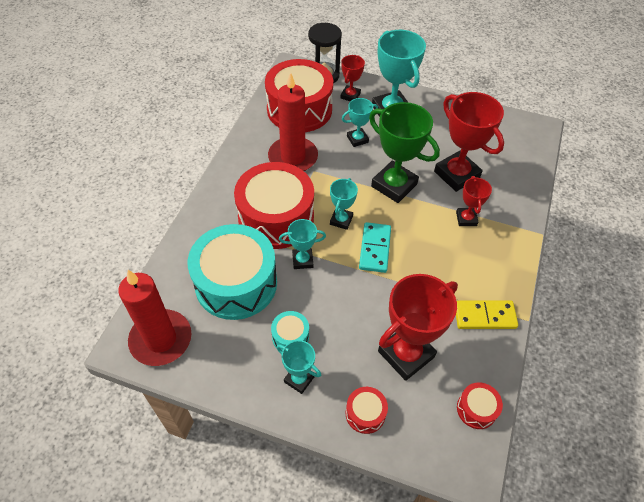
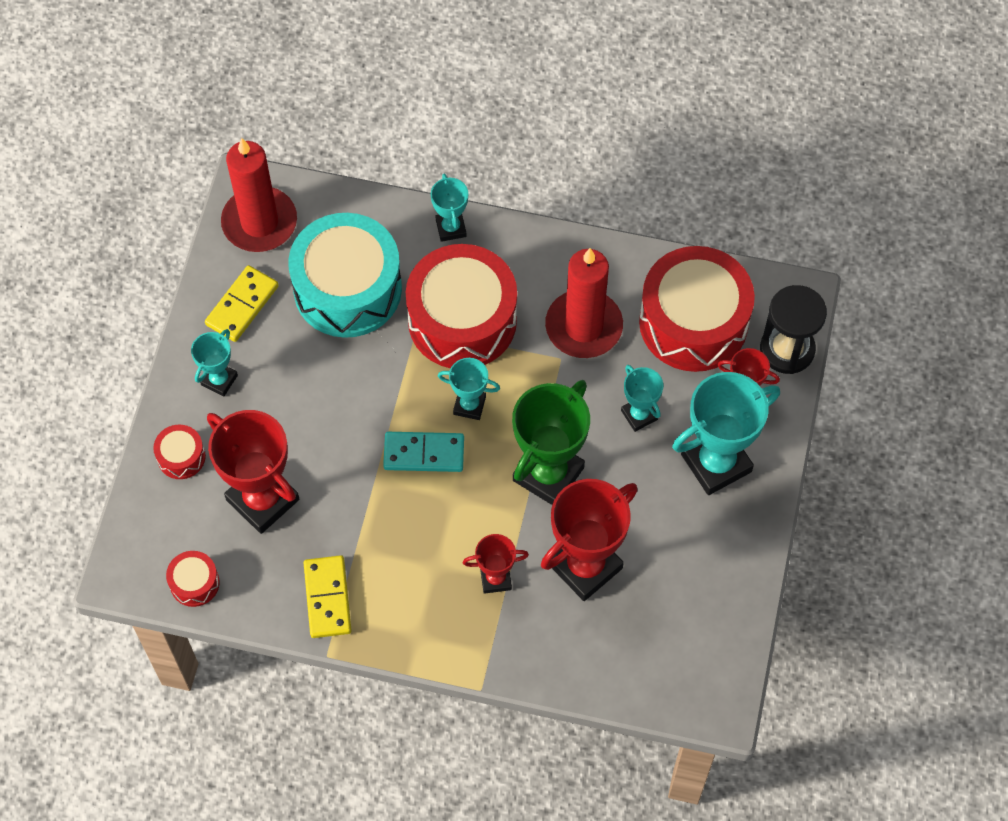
camera: 85 degrees right, 10 degrees up
turquoise drum [271,311,309,351] -> none
turquoise trophy [279,219,326,269] -> turquoise trophy moved to [431,173,468,242]
none -> yellow domino [205,265,279,342]

